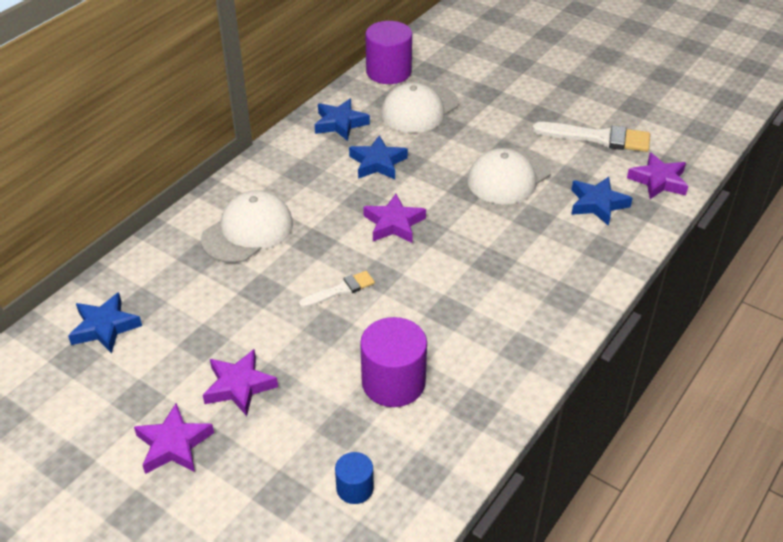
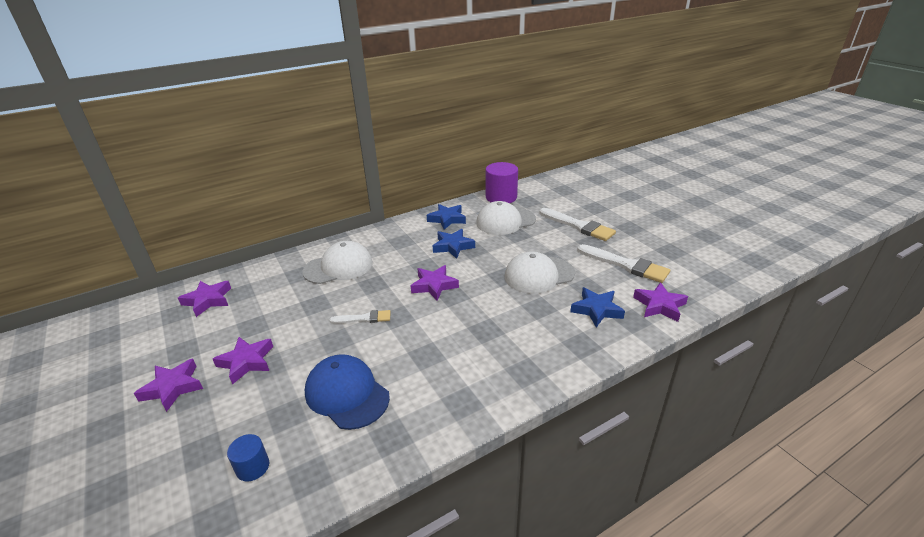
camera: 25 degrees right, 10 degrees down
blue star [68,292,142,354] -> purple star [178,281,231,317]
purple cylinder [360,317,427,407] -> blue cap [305,354,390,430]
none -> white brush [540,208,616,241]

